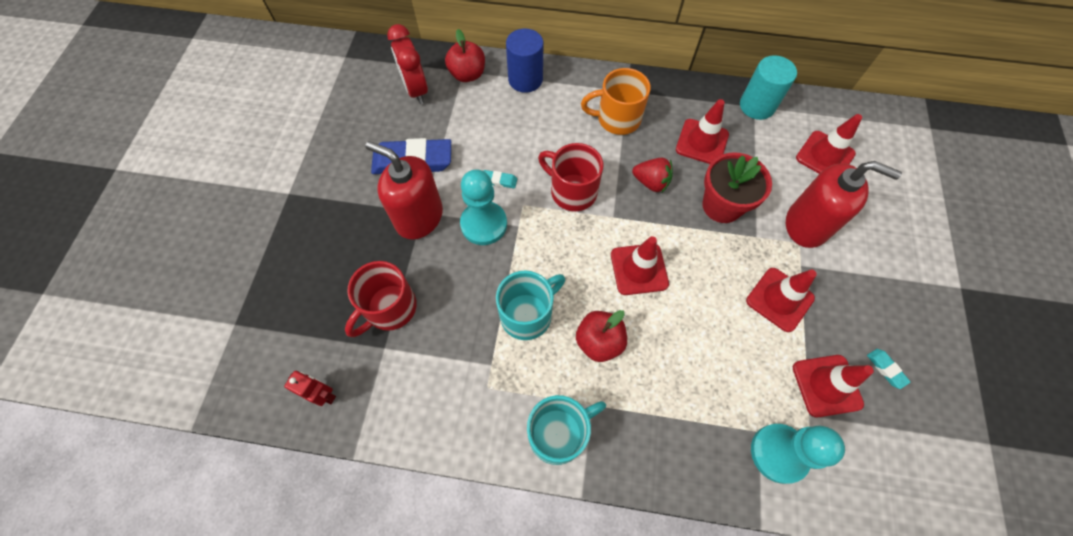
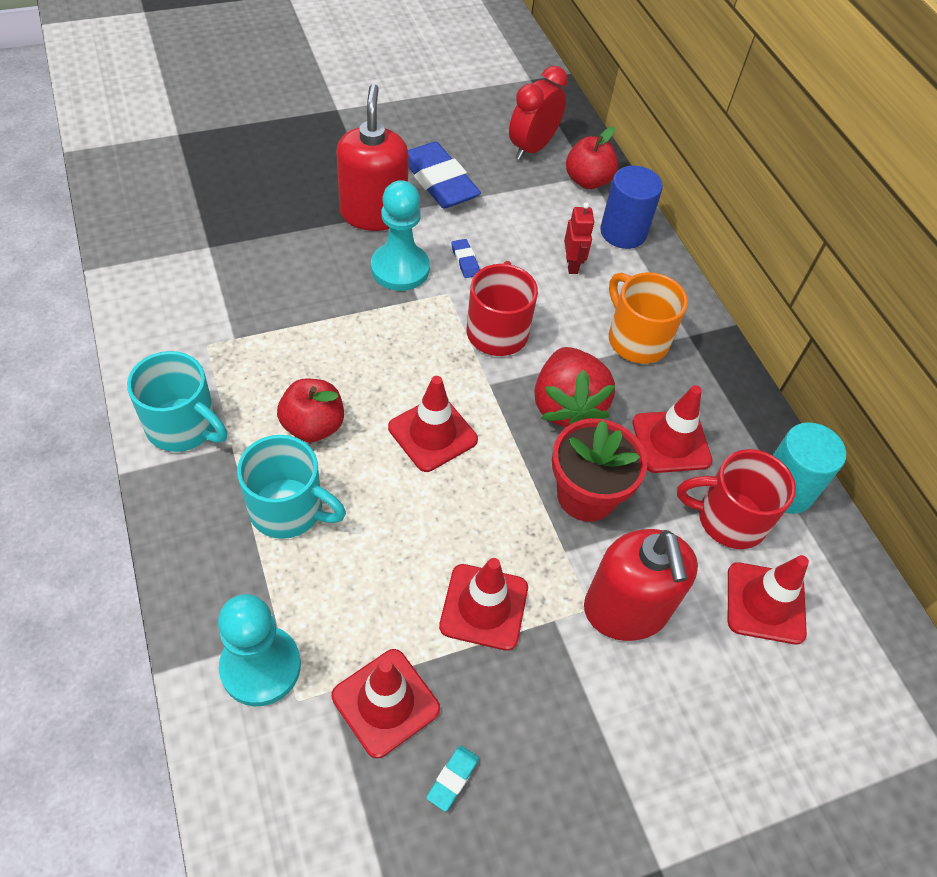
camera: 55 degrees right, 10 degrees down
red robot [284,371,336,406] -> red robot moved to [564,202,594,274]
red mug [345,261,417,337] -> red mug moved to [677,449,796,549]
turquoise eraser [483,170,517,188] -> blue eraser [452,239,479,278]
turquoise mug [496,271,565,340] -> turquoise mug moved to [237,435,346,539]
red strawberry [632,158,673,192] -> red strawberry [534,347,616,427], size x1.62

